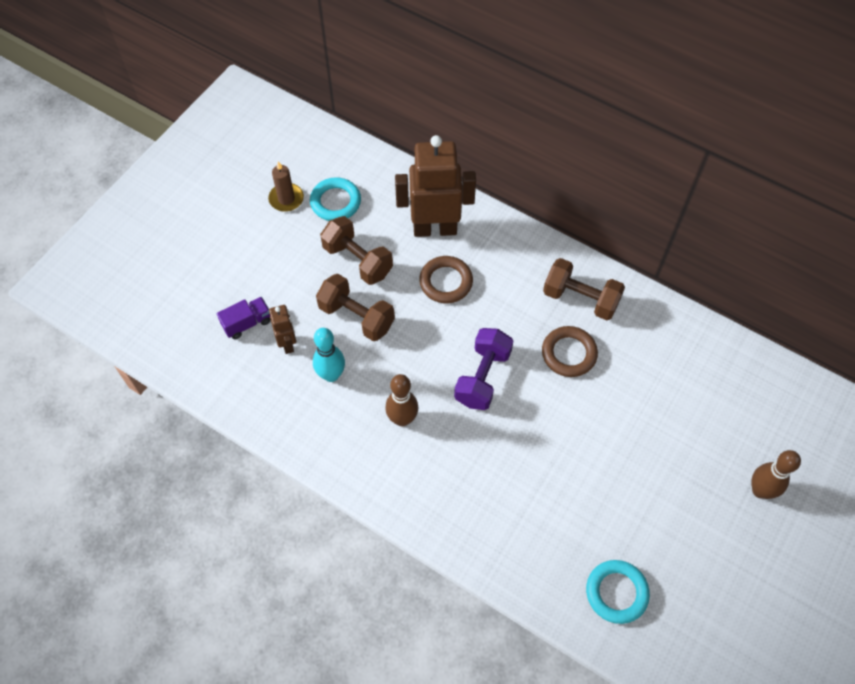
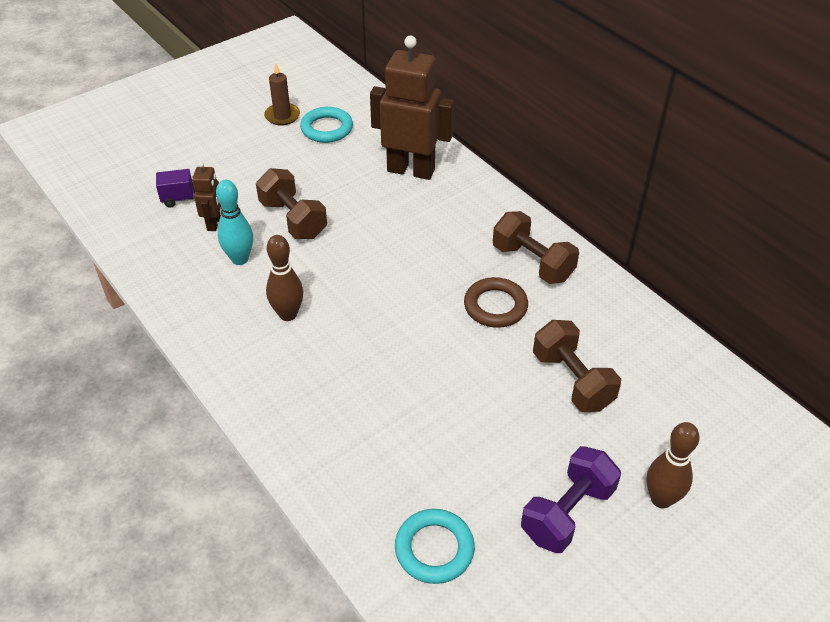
camera: 20 degrees right, 15 degrees down
brown dumbbell [320,216,393,285] -> brown dumbbell moved to [533,320,621,412]
brown ring [419,256,473,303] -> none
purple dumbbell [454,328,513,410] -> purple dumbbell moved to [521,446,621,553]

